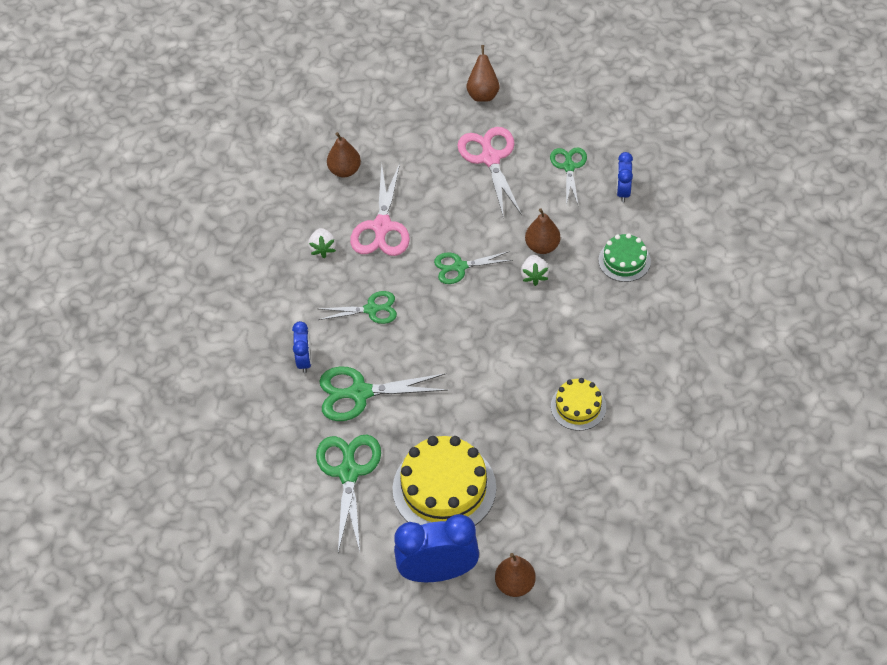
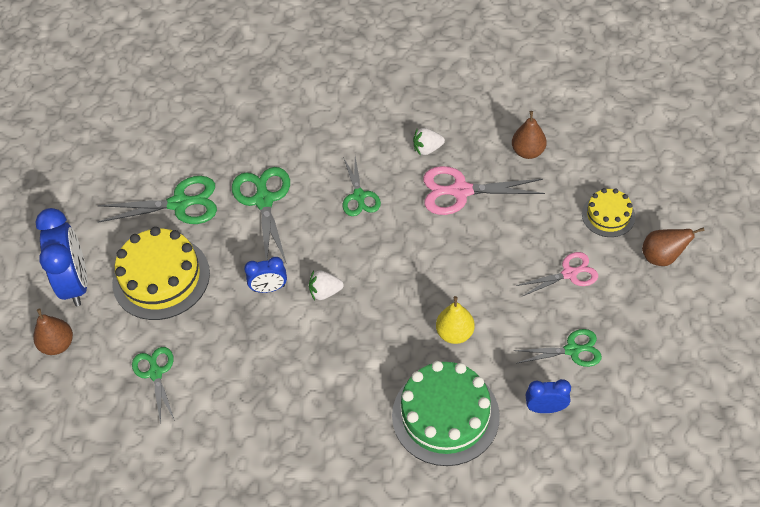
camera: 85 degrees right, 0 degrees up
blue clock [292,321,312,373] -> blue clock moved to [244,257,287,293]
green scissors [434,251,513,284] -> green scissors moved to [132,347,175,424]
pink scissors [458,127,522,219] -> pink scissors [516,252,598,297], size x0.64
white strawberry [521,255,549,286] -> white strawberry moved to [309,271,344,301]
brown pear [525,209,560,254] -> yellow pear [436,296,475,344]
yellow cake [551,378,606,431] -> yellow cake moved to [582,188,635,237]
green cake [598,233,651,282] -> green cake [392,361,500,466], size x1.82

